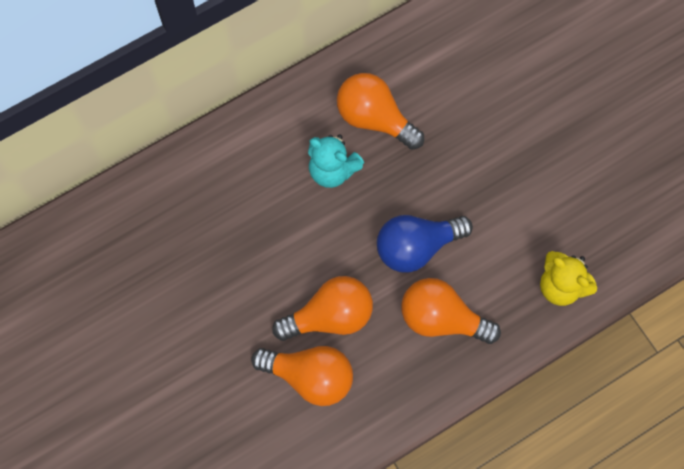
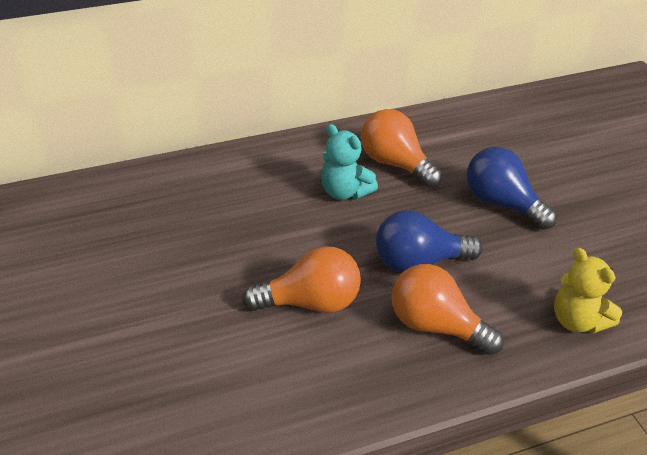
camera: 10 degrees right, 30 degrees down
orange light bulb [251,346,353,406] -> none
none -> blue light bulb [466,147,557,230]

